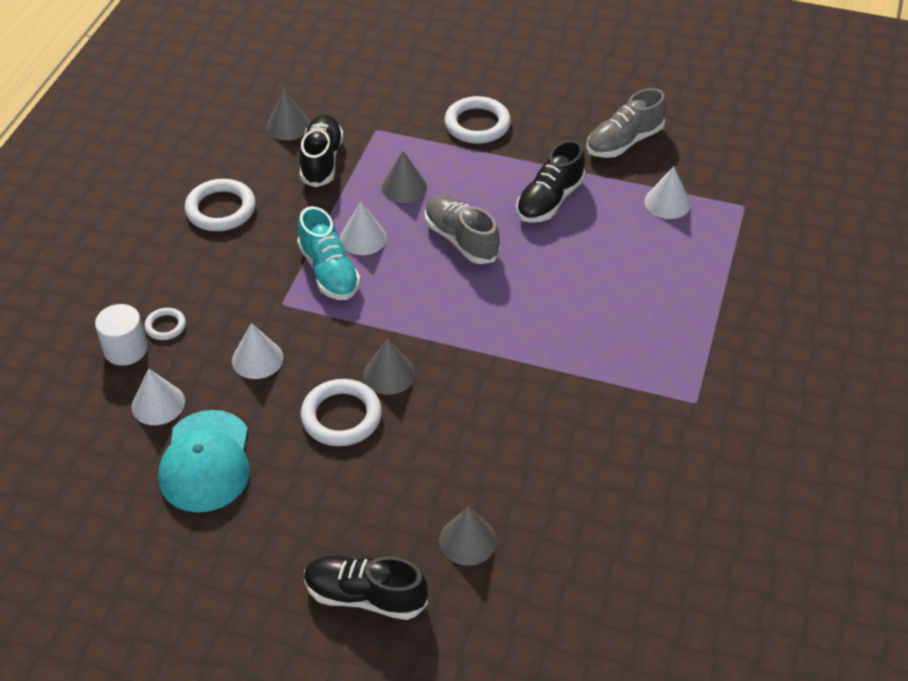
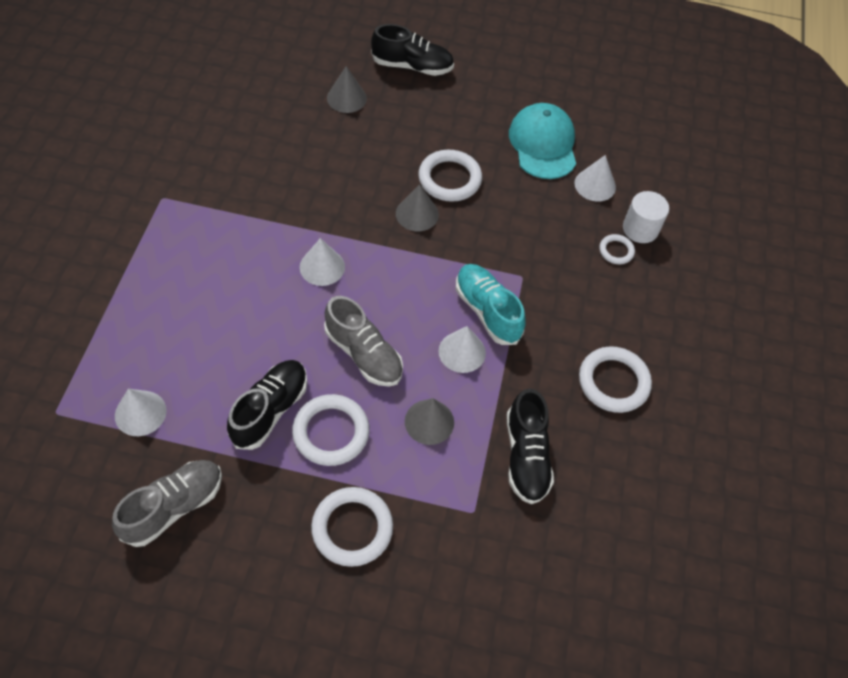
camera: 170 degrees right, 10 degrees up
white cone [232,323,283,379] -> white cone moved to [300,238,345,286]
grey cone [267,90,310,140] -> none
none -> white ring [292,394,370,466]

